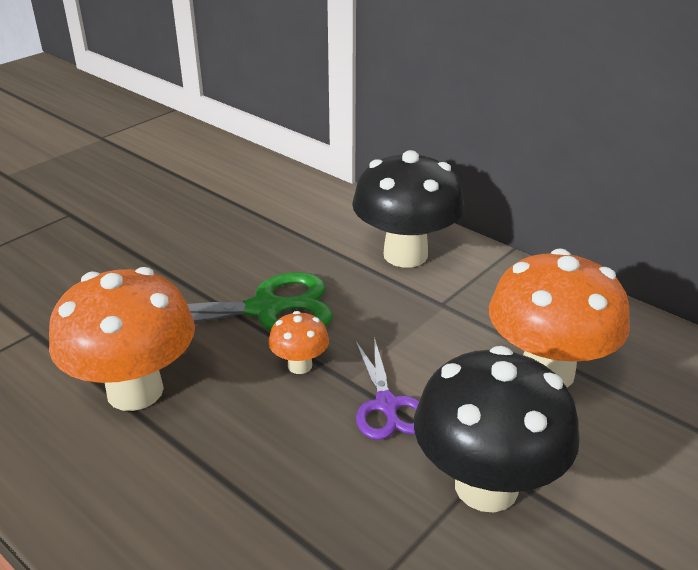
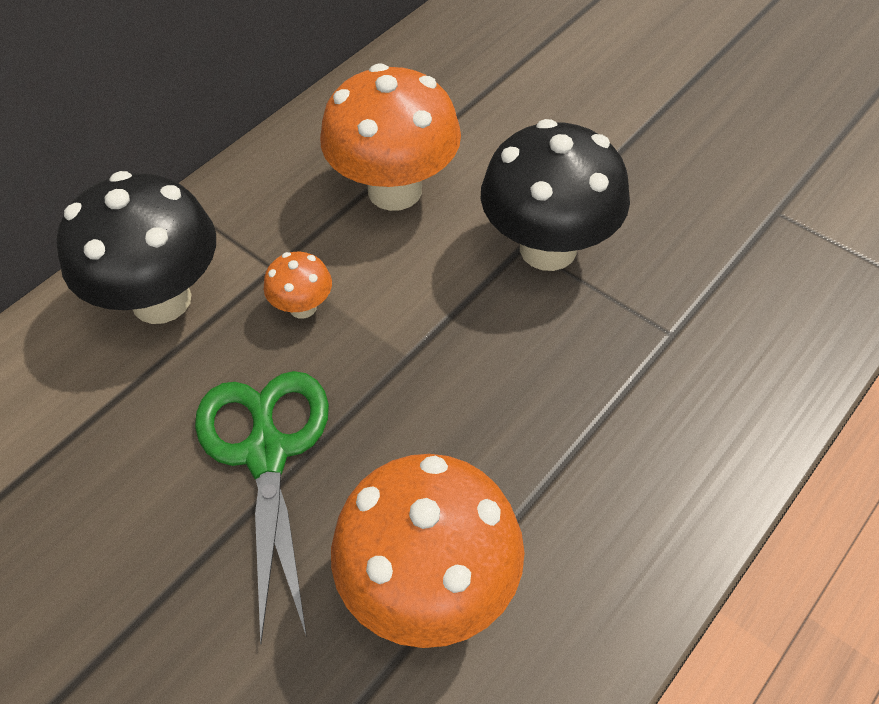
camera: 90 degrees left, 20 degrees up
orange mushroom [268,311,329,374] -> orange mushroom moved to [264,252,332,319]
purple scissors [356,337,419,440] -> none

